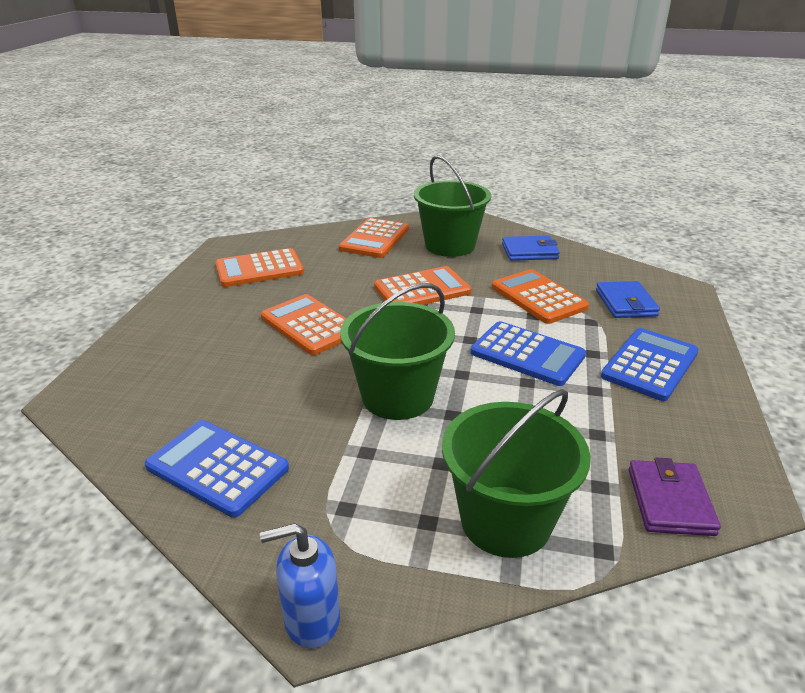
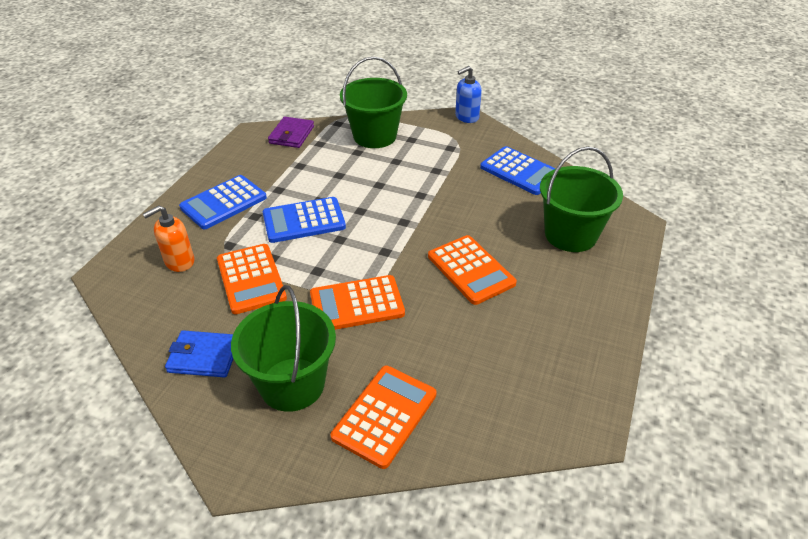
camera: 170 degrees left, 10 degrees up
orange calculator [215,248,304,287] -> none
blue soap dispenser [260,523,340,649] -> blue soap dispenser turned 150 degrees clockwise [455,66,482,123]
green bucket [340,283,455,420] -> green bucket moved to [540,147,623,252]
blue calculator [470,321,586,386] -> blue calculator turned 60 degrees counterclockwise [263,197,346,243]
blue wallet [596,281,660,318] -> orange soap dispenser [143,205,194,272]

